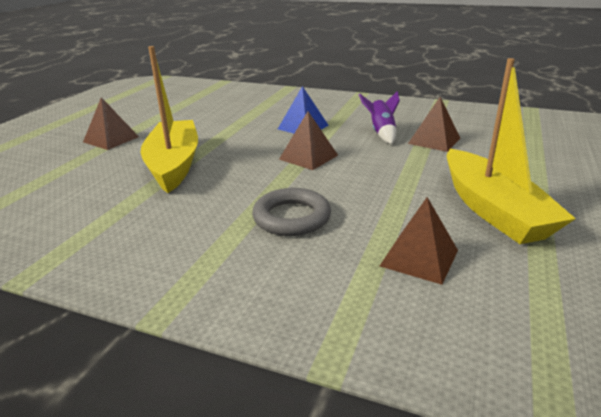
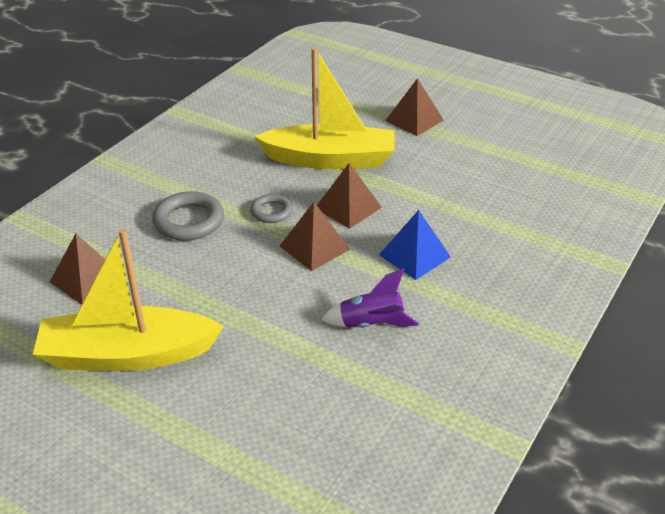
camera: 100 degrees right, 10 degrees up
brown pyramid [408,97,460,152] -> brown pyramid moved to [317,163,382,229]
none -> grey ring [250,194,293,223]

